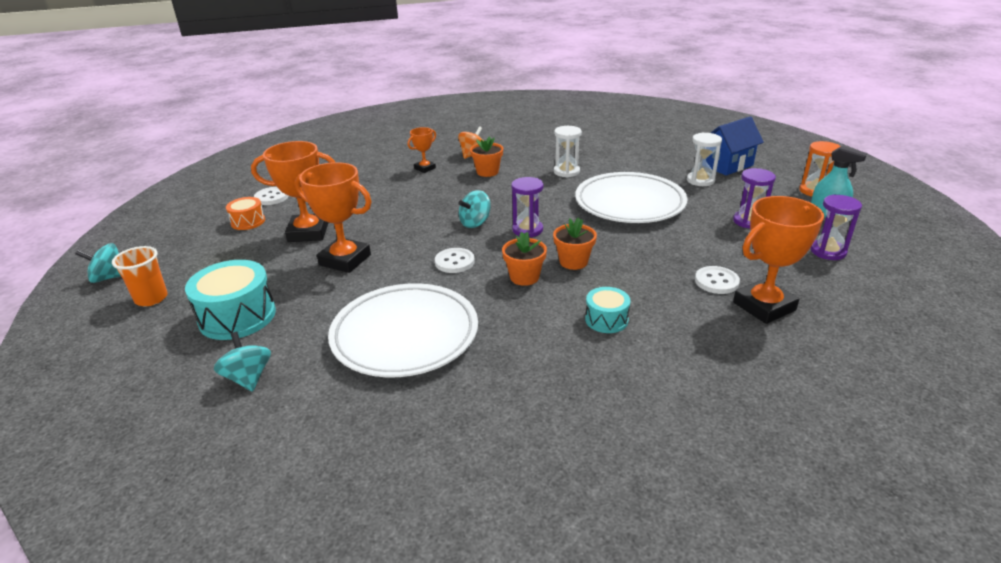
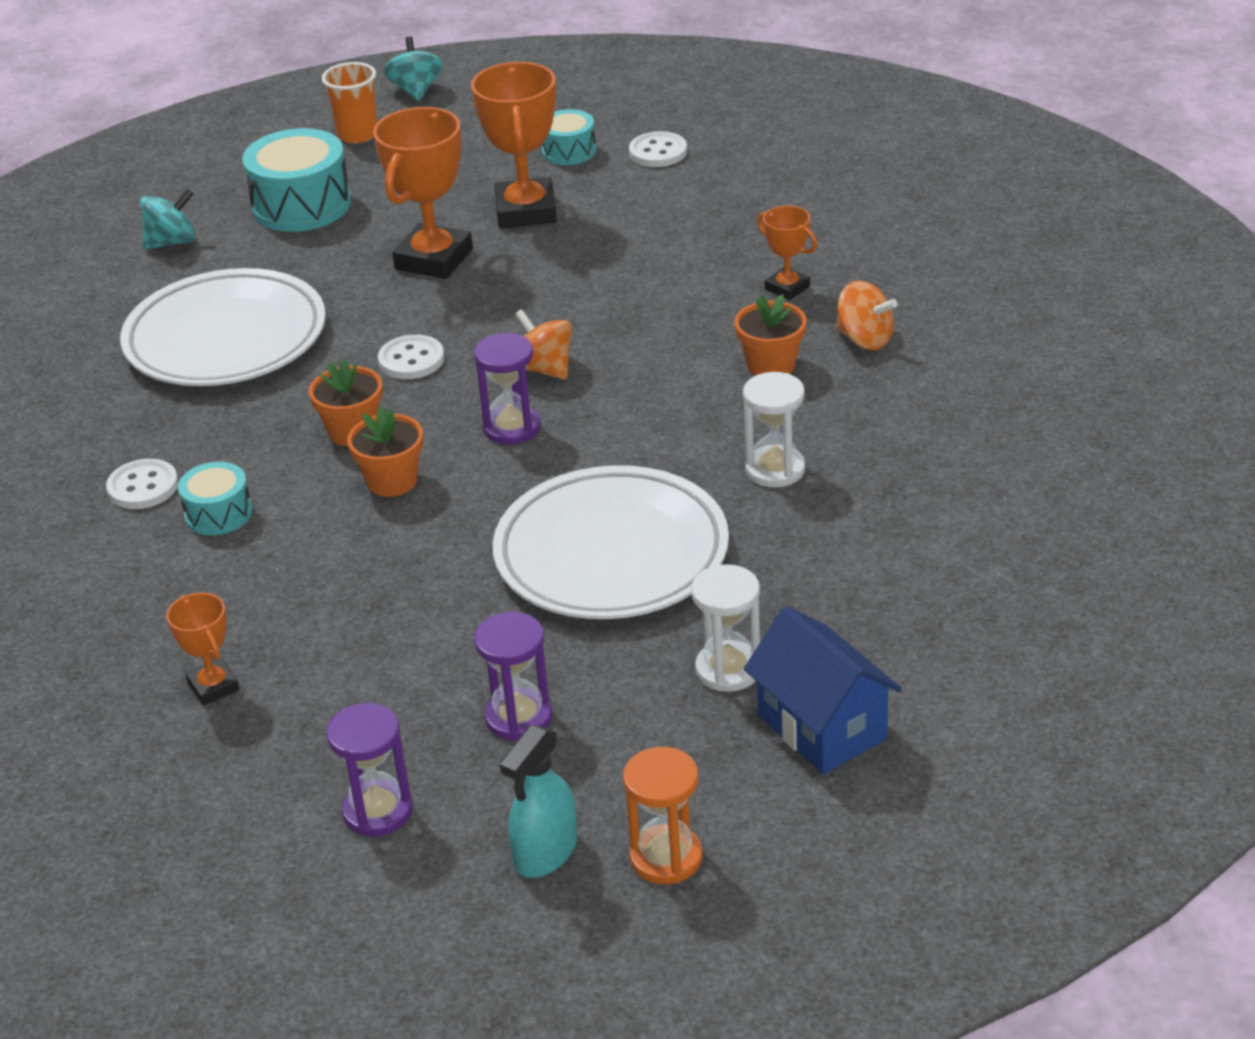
camera: 90 degrees right, 5 degrees up
orange drum [226,197,265,230] -> turquoise drum [542,109,596,165]
turquoise spinning top [458,190,491,228] -> orange spinning top [515,309,572,380]
white button [695,266,740,294] -> white button moved to [106,459,178,509]
orange trophy [733,196,824,324] -> orange trophy [166,592,239,705], size x0.53

